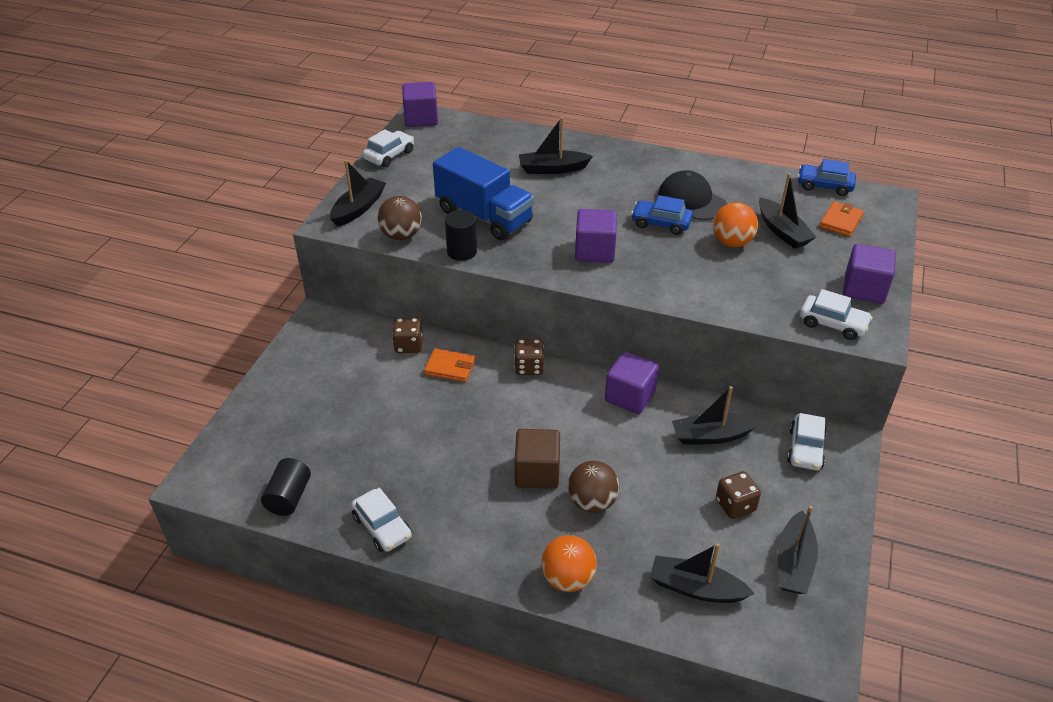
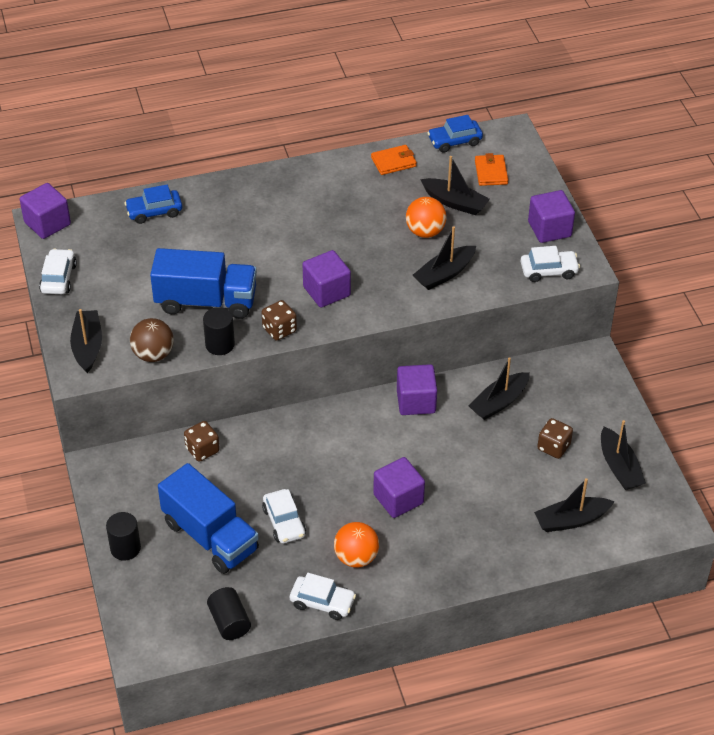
camera: 35 degrees left, 5 degrees up
orange wallet [424,348,475,382] -> orange wallet moved to [371,145,417,175]
brown dice [514,339,544,375] -> brown dice moved to [262,300,297,341]
brown cube [515,429,560,489] -> purple cube [373,457,425,518]
black boat [519,117,593,174] -> black boat moved to [413,226,476,290]
orange ball [541,535,597,592] -> orange ball moved to [334,522,379,567]
brown ball [568,461,620,513] -> none
blue car [631,195,693,235] -> blue car moved to [125,185,182,224]
black cap [658,170,727,220] -> none
white car [787,413,827,470] -> white car moved to [262,489,306,543]
none -> black cylinder [106,512,141,561]
none -> blue truck [158,463,259,574]

